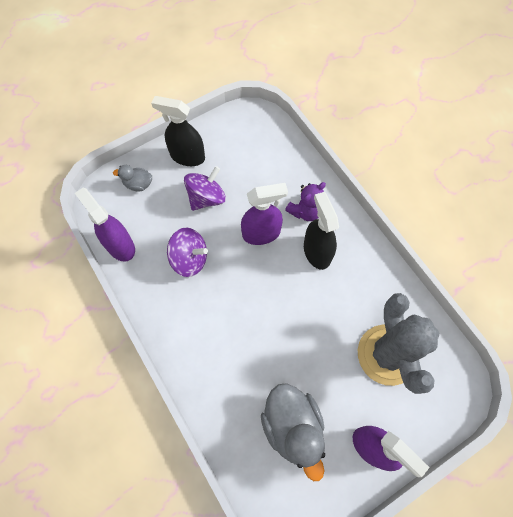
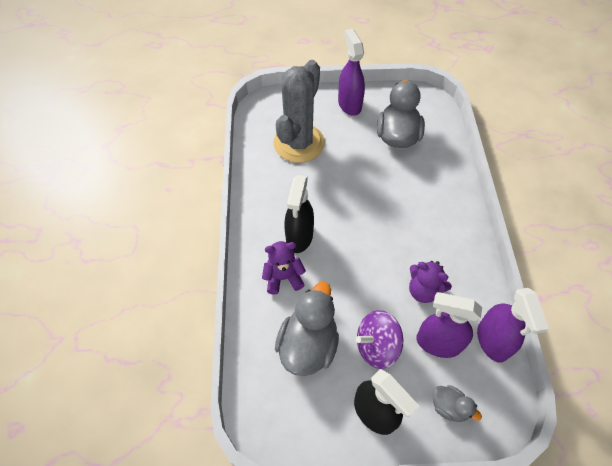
camera: 150 degrees left, 10 degrees down
purple spinning top [167,228,208,277] -> purple teddy bear [409,261,452,303]
purple spray bottle [241,183,288,245] -> purple spray bottle moved to [416,292,482,358]
none -> grey duck [275,282,339,376]

